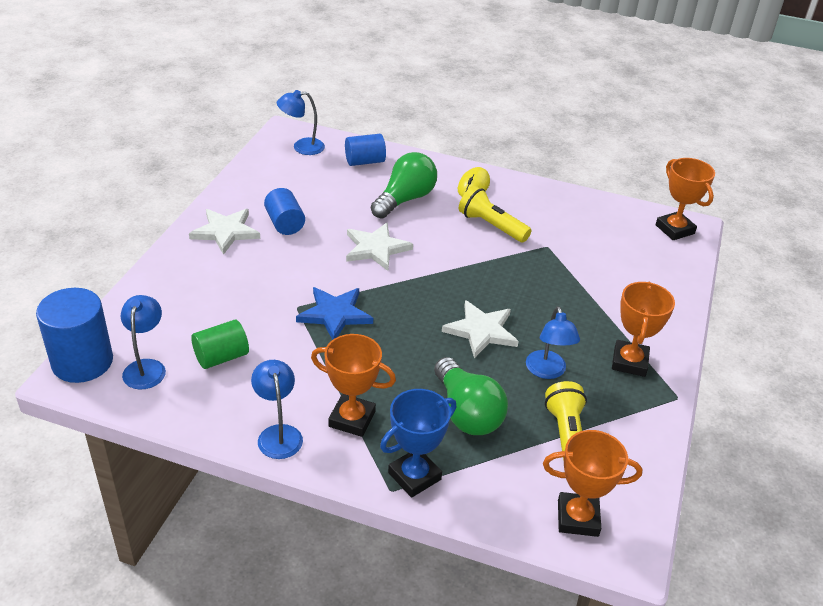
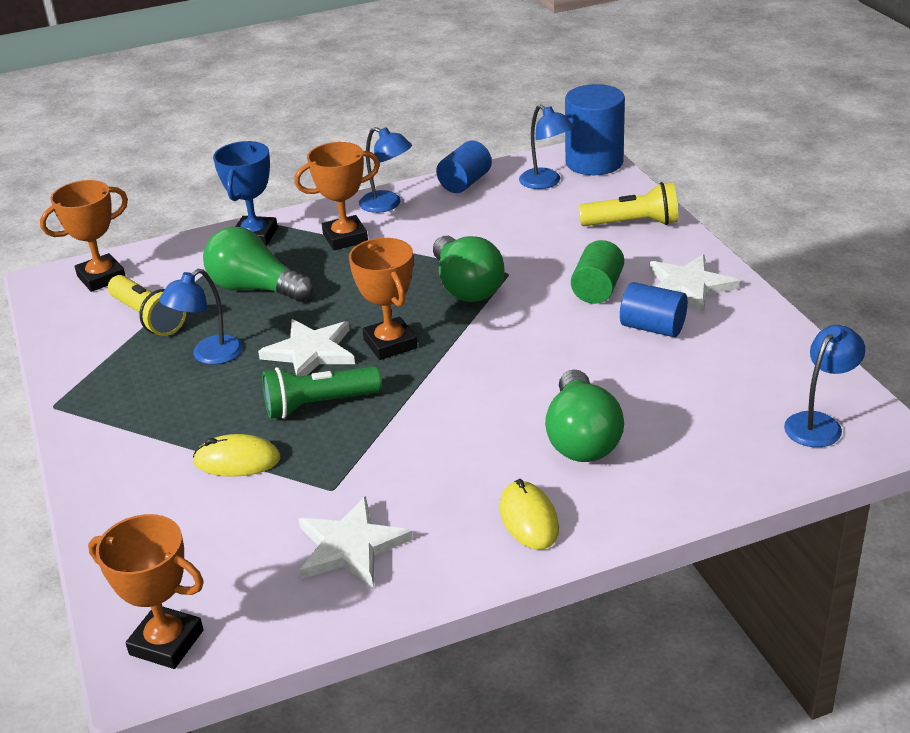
camera: 145 degrees right, 5 degrees down
green cylinder [191,320,249,369] -> green cylinder moved to [571,240,624,304]
blue star [296,287,373,340] -> green light bulb [433,236,504,302]
blue cylinder [345,134,386,166] -> blue cylinder moved to [436,141,492,193]
white star [346,223,413,271] -> white star moved to [299,496,413,587]
yellow flashlight [459,186,531,242] -> yellow flashlight moved to [579,182,678,226]
blue lamp [526,306,580,379] -> blue lamp turned 90 degrees counterclockwise [159,269,243,365]
orange trophy [612,282,675,377] -> orange trophy moved to [349,238,417,360]
none -> yellow mouse [193,434,281,477]
none -> green flashlight [262,366,382,419]

